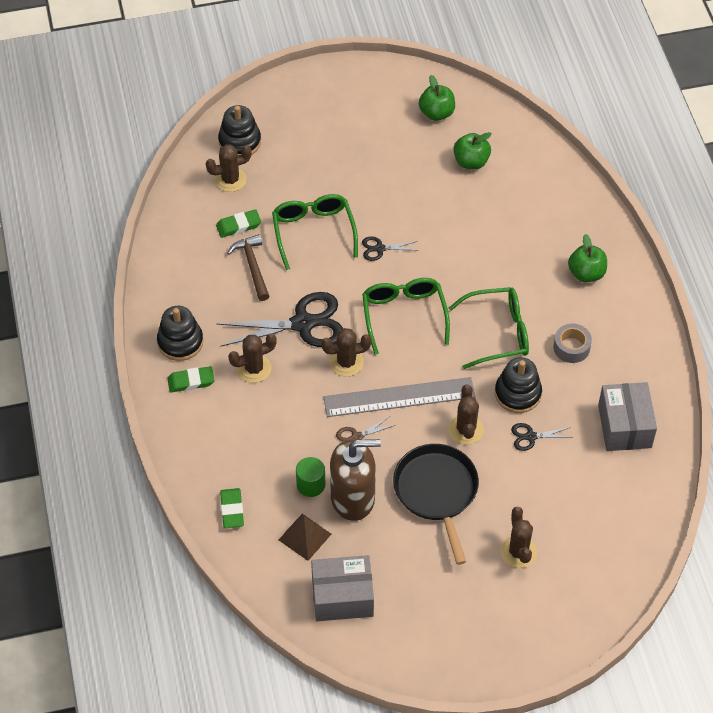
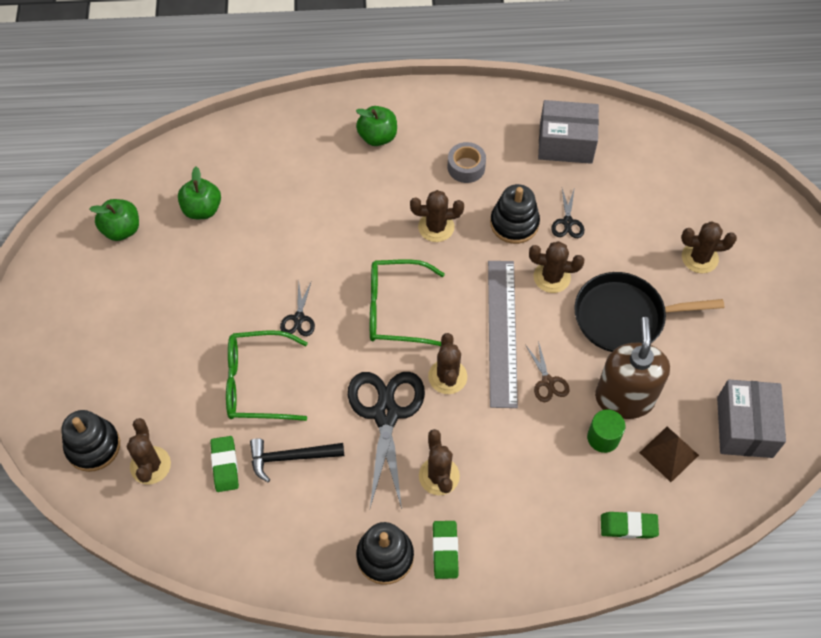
camera: 80 degrees left, 5 degrees up
brown hammer [227,234,269,301] -> black hammer [250,438,344,482]
green glasses [449,287,529,369] -> brown cactus [410,190,464,242]

